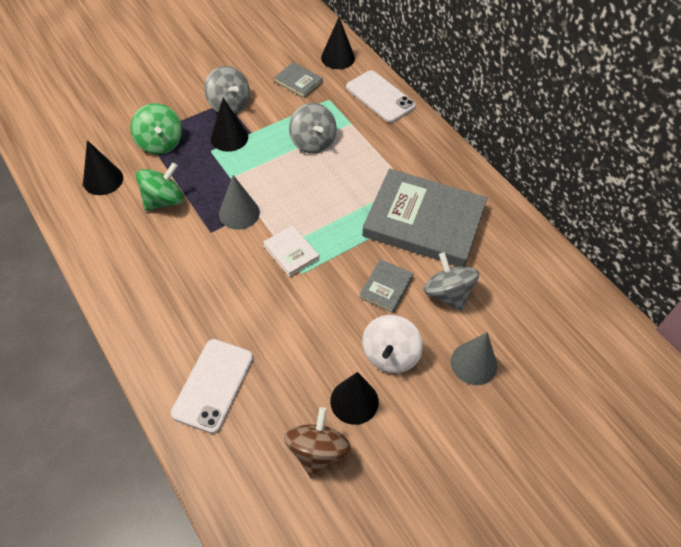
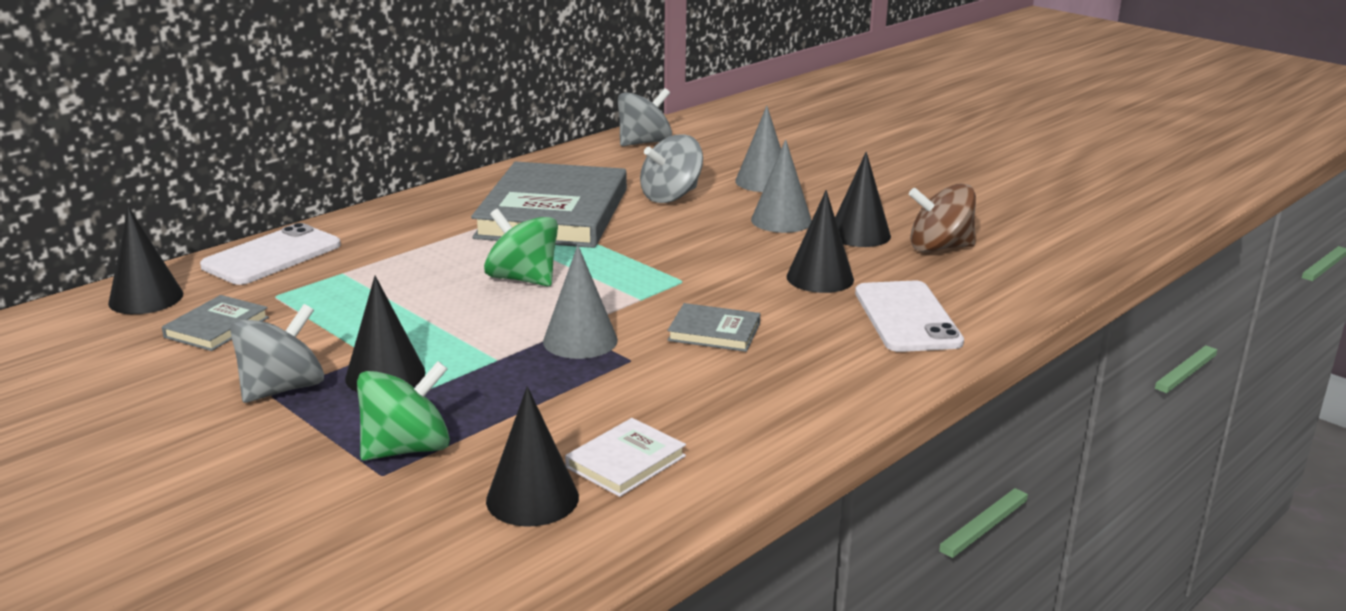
camera: 100 degrees left, 30 degrees down
green spinning top [136,163,184,211] -> green spinning top moved to [484,208,558,286]
white phone [171,339,253,434] -> white phone turned 75 degrees clockwise [855,281,964,352]
white book [263,225,319,277] -> white book moved to [565,418,686,497]
grey spinning top [289,103,337,154] -> grey spinning top moved to [618,88,672,146]
grey book [359,259,413,313] -> grey book moved to [667,303,760,352]
white spinning top [362,315,423,373] -> grey cone [751,139,812,233]
none -> black cone [786,190,854,293]

